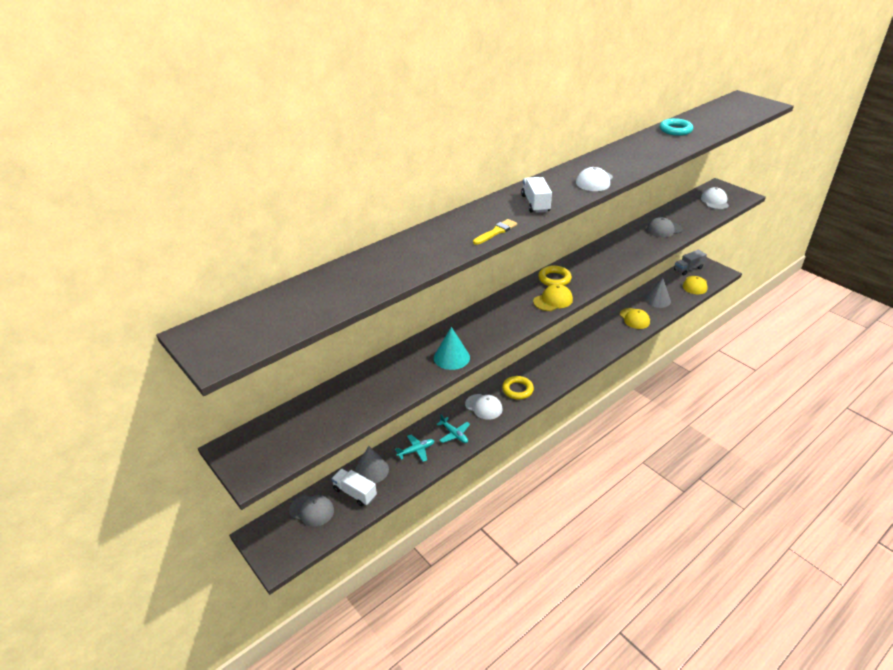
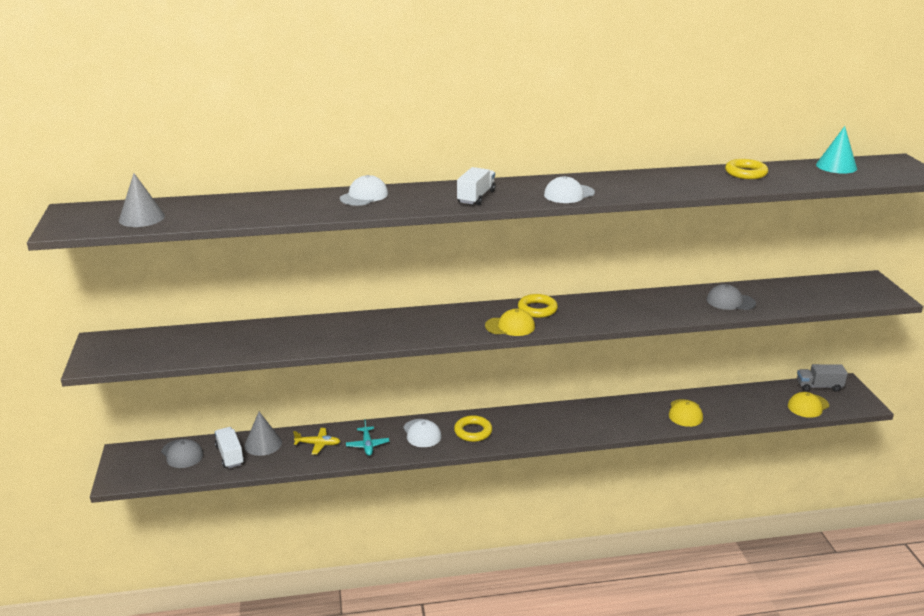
camera: 30 degrees right, 10 degrees down
turquoise plane [395,435,434,462] -> yellow plane [293,428,341,455]
turquoise cone [434,327,470,370] -> turquoise cone moved to [816,126,857,174]
yellow brush [473,219,517,245] -> none
grey cone [645,277,671,308] -> grey cone moved to [119,173,165,227]
turquoise ring [660,118,693,136] -> yellow ring [725,159,768,179]
white cap [701,187,729,210] -> white cap moved to [340,175,388,206]

